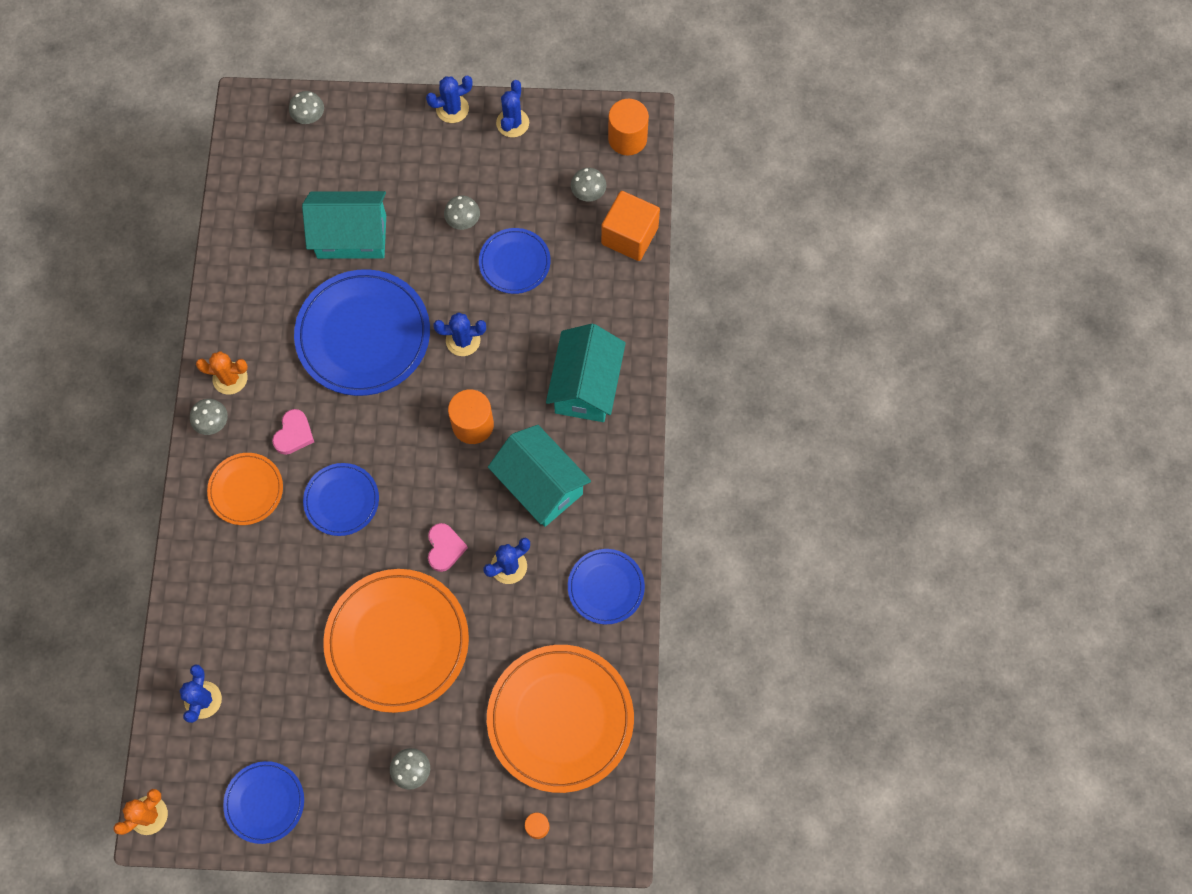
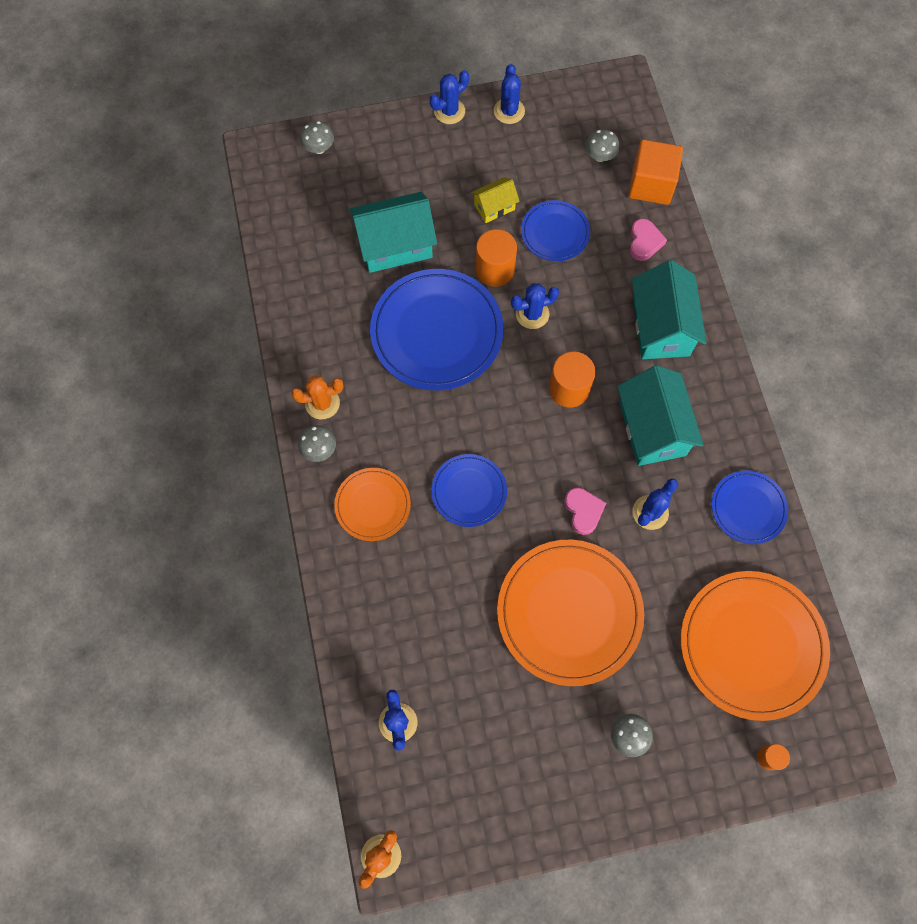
camera: 15 degrees left, 0 degrees up
blue plate [223,761,304,844] -> none
pink heart [272,409,314,455] -> pink heart moved to [630,219,667,261]
grey mushroom [444,196,480,230] -> yellow house [471,177,520,223]
turquoise house [488,425,591,527] -> turquoise house turned 45 degrees clockwise [617,365,703,466]
orange cylinder [608,99,649,155] -> orange cylinder moved to [475,229,517,287]

